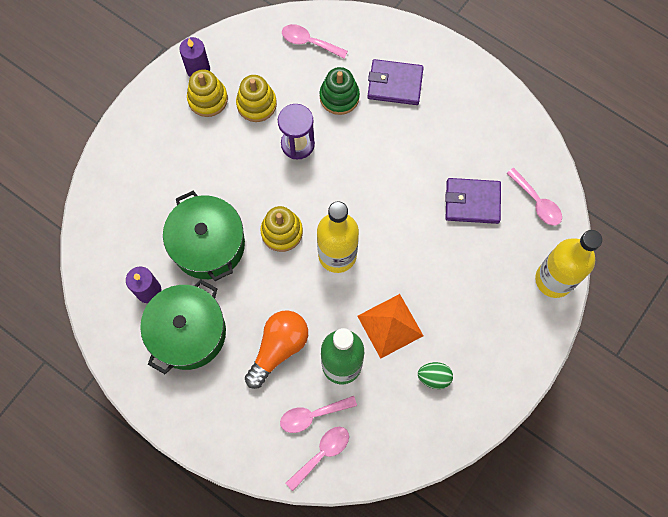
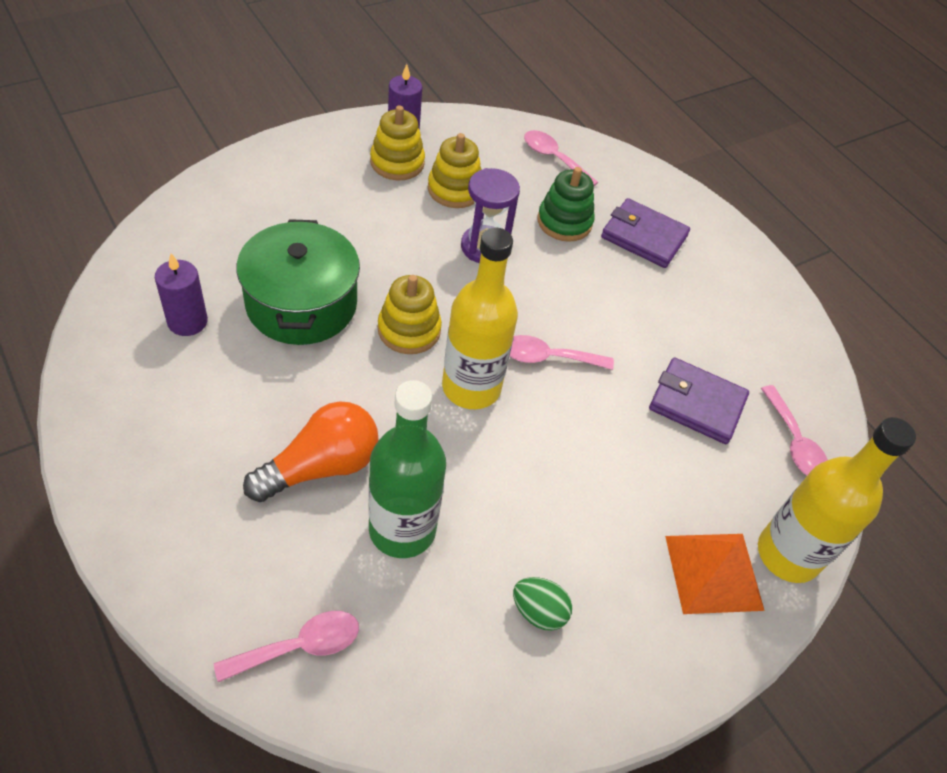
camera: 15 degrees right, 20 degrees down
green pot [140,279,226,374] -> none
pink spoon [280,396,357,433] -> pink spoon moved to [510,335,614,370]
orange pyramid [357,294,423,359] -> orange pyramid moved to [665,534,765,614]

